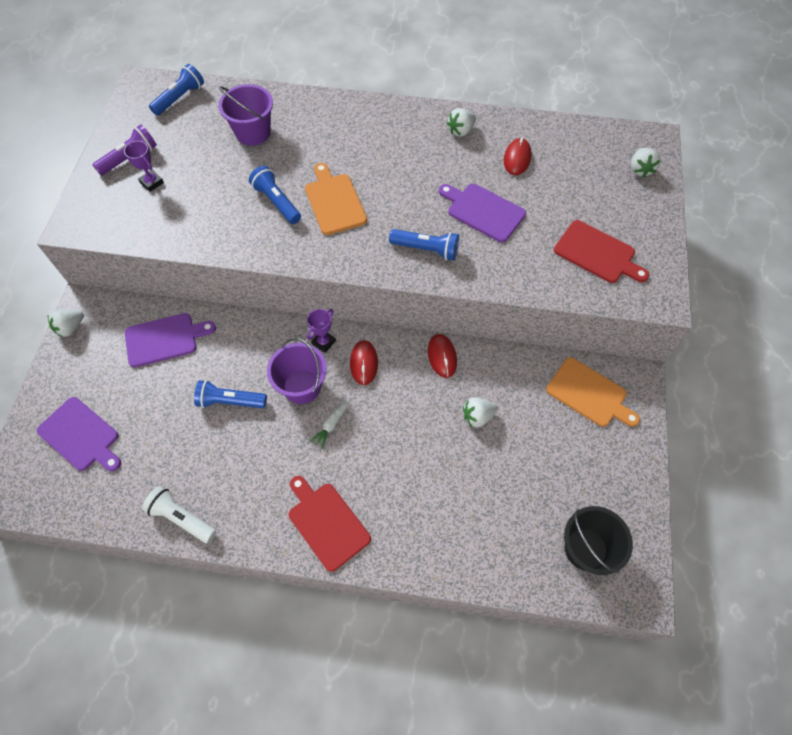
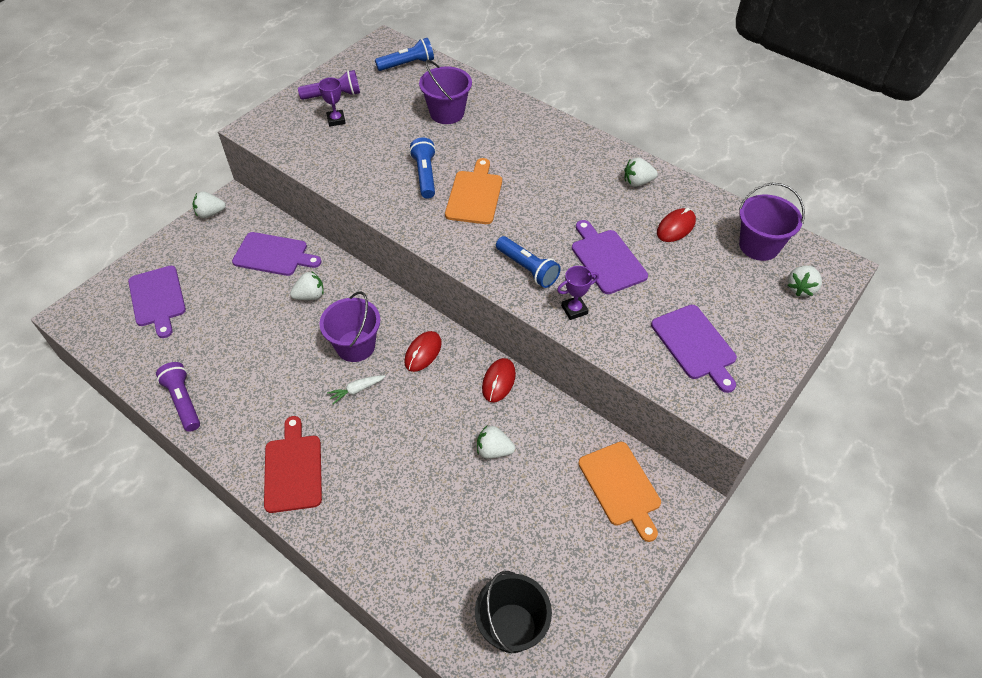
camera: 30 degrees right, 10 degrees down
white flashlight [142,486,216,544] -> purple flashlight [156,362,200,432]
blue flashlight [194,380,267,408] -> none
purple trophy [307,309,336,353] -> purple trophy moved to [557,266,599,320]
red cutting board [554,220,649,283] -> purple cutting board [651,305,737,393]
none -> white strawberry [290,271,324,300]
none -> purple bucket [739,183,805,261]

